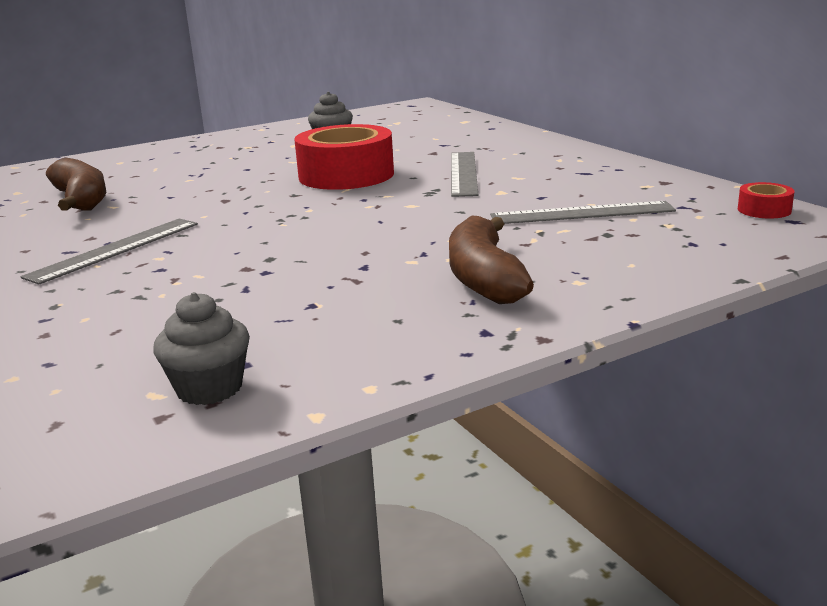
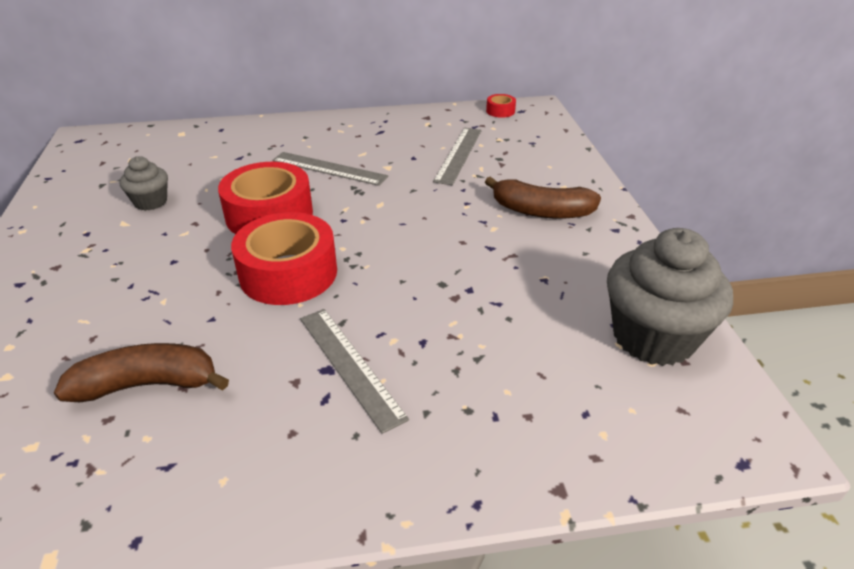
camera: 70 degrees left, 15 degrees up
grey cupcake [153,292,250,405] -> grey cupcake [607,228,733,366], size x1.95
none -> red tape [231,212,337,305]

